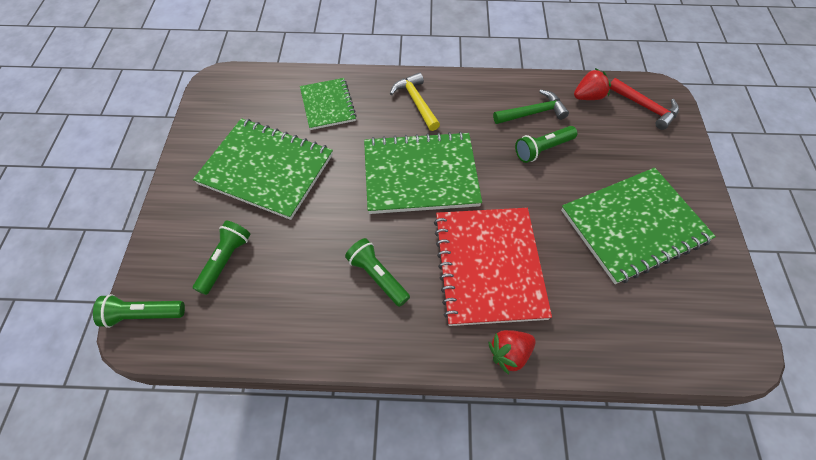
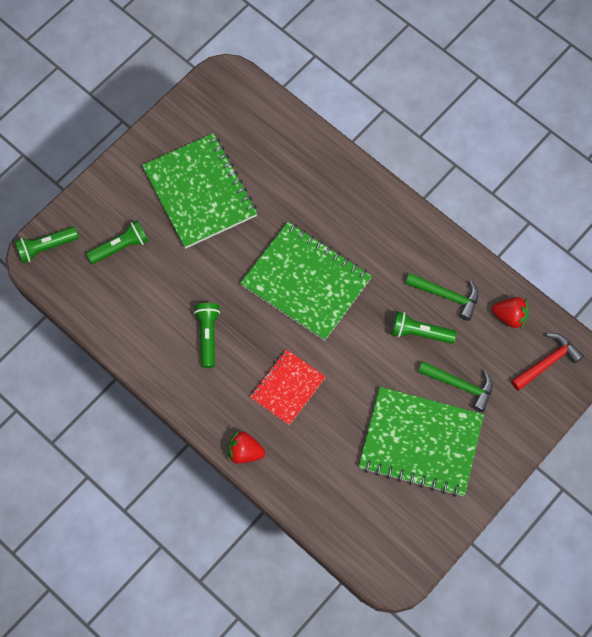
camera: 40 degrees right, 10 degrees up
green flashlight [93,294,185,328] -> green flashlight turned 60 degrees counterclockwise [15,227,79,263]
green notebook [300,78,357,130] -> none
yellow hammer [390,72,440,131] -> none
red notebook [434,208,552,326] -> red notebook [250,349,326,425], size x0.58
red hammer [610,78,679,130] -> red hammer turned 120 degrees counterclockwise [511,333,584,391]
none -> green hammer [418,362,493,412]

